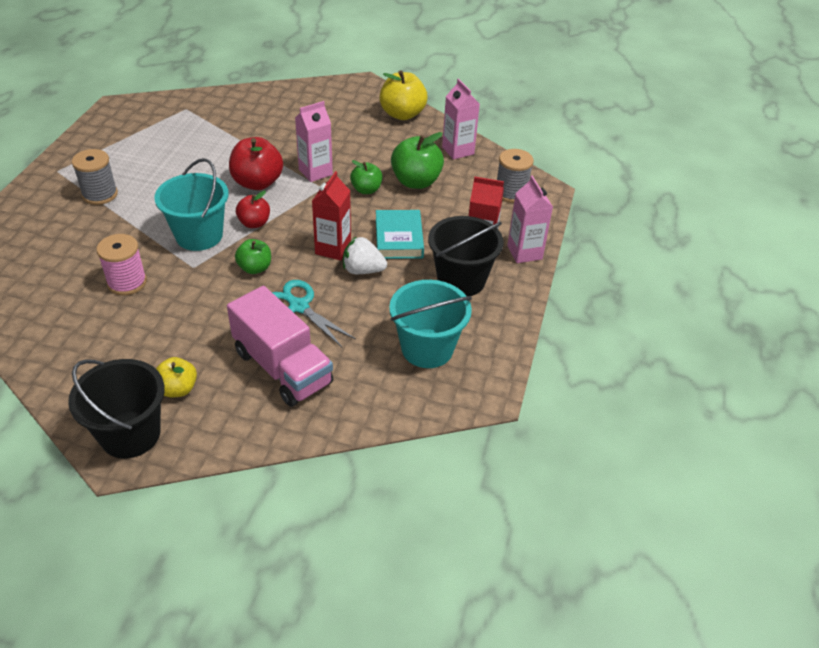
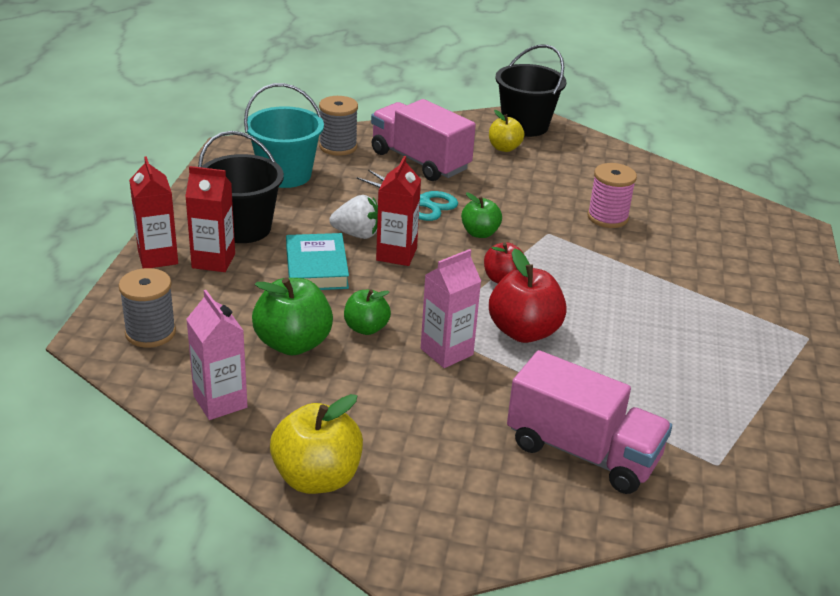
camera: 175 degrees right, 10 degrees down
grey spool [72,149,118,205] -> grey spool moved to [319,96,358,156]
turquoise bucket [154,158,229,251] -> none
pink carton [507,176,553,263] -> red carton [129,156,178,268]
none -> pink truck [507,350,672,494]

